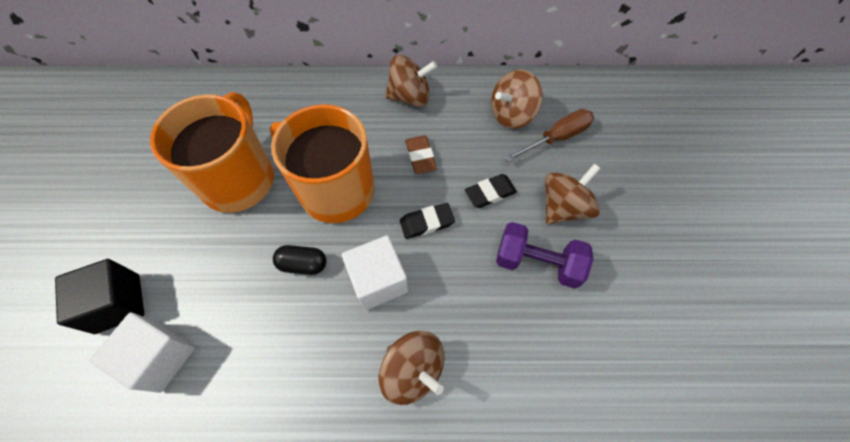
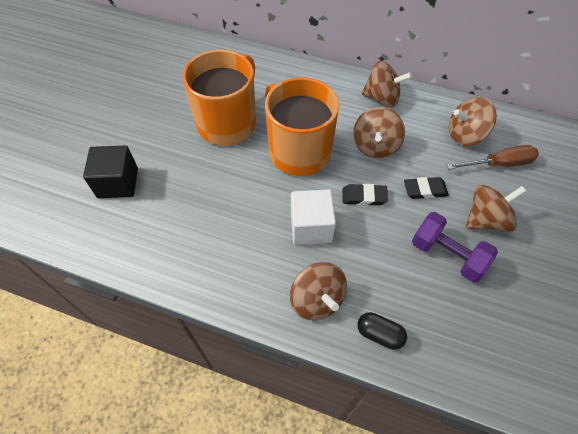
camera: 20 degrees right, 5 degrees down
white cube [89,312,196,393] -> none
black capsule [273,245,327,275] -> black capsule moved to [357,312,407,350]
brown eraser [405,136,437,174] -> brown spinning top [353,107,405,158]

